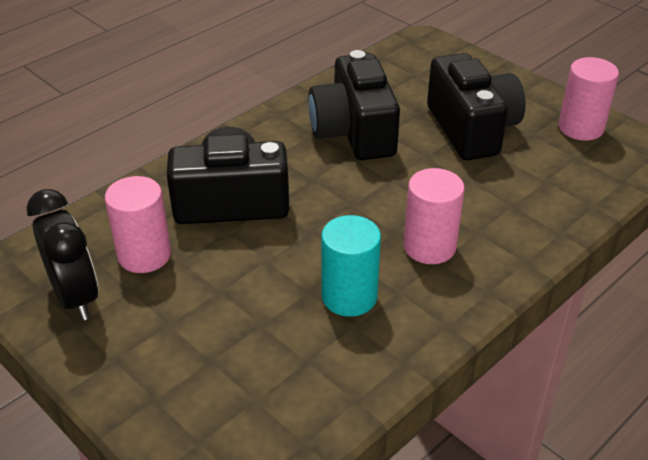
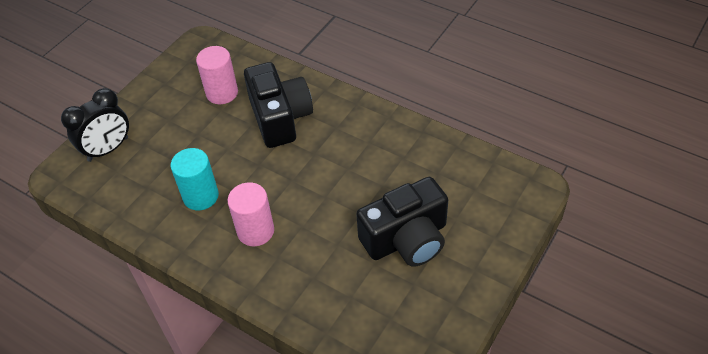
camera: 80 degrees right, 10 degrees up
black clock [27,189,98,321] -> black clock moved to [61,88,129,162]
black camera [308,50,400,160] -> none
pink cylinder [558,57,619,141] -> none

